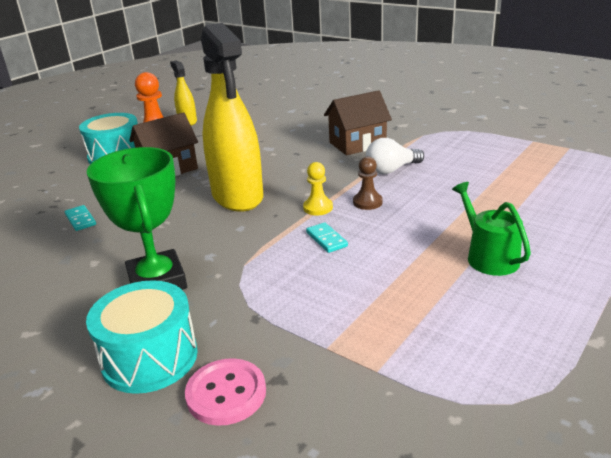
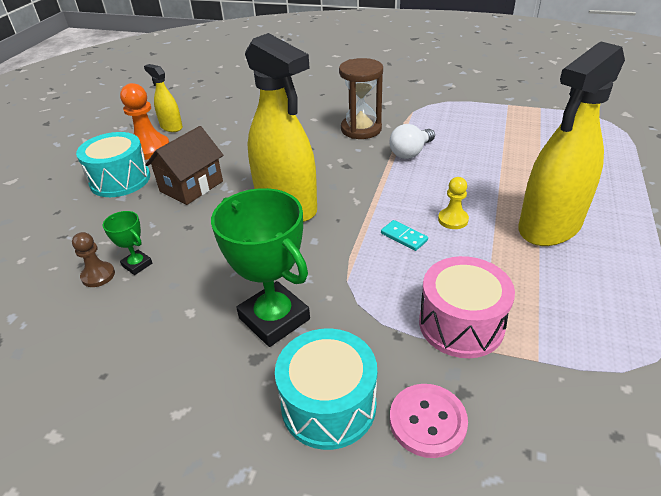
camera: 20 degrees left, 10 degrees up
turquoise domino [65,205,96,231] -> green trophy [103,211,152,275]
yellow pawn [303,162,333,216] -> yellow pawn moved to [438,177,469,229]
brown house [324,90,392,155] -> brown hourglass [339,58,383,139]
brown pawn [353,157,383,210] -> brown pawn moved to [72,232,115,287]
green watering can [452,182,531,276] -> yellow spray bottle [518,41,625,246]
none -> pink drum [419,256,515,358]

